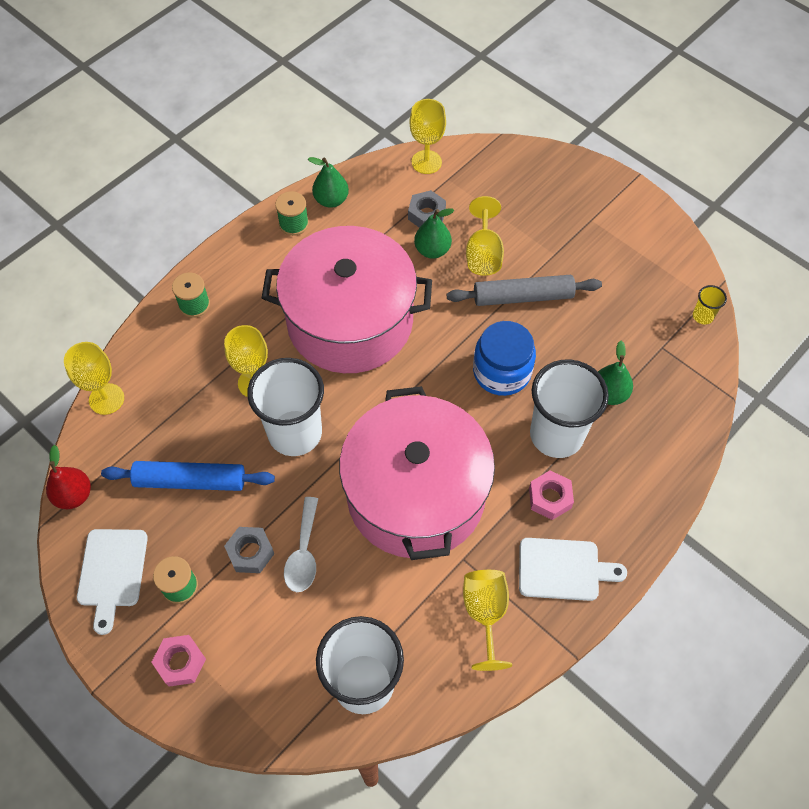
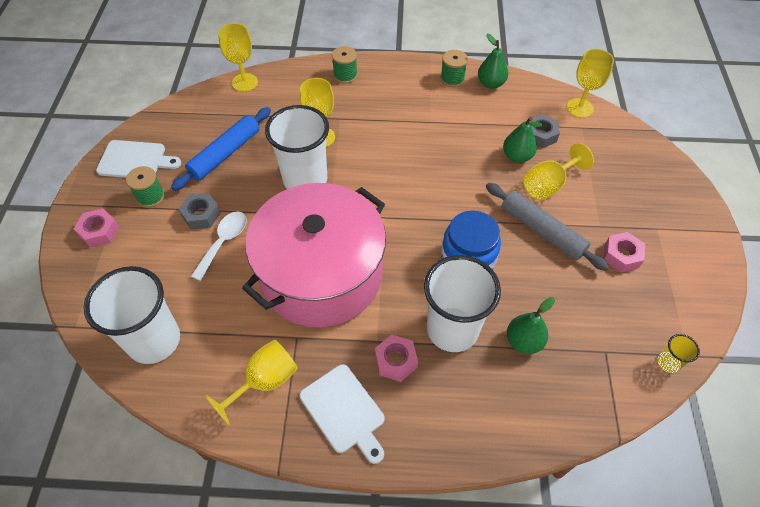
camera: 50 degrees right, 5 degrees down
red pear [46,445,91,509] -> none
white cutting board [77,529,148,635] -> white cutting board turned 135 degrees counterclockwise [96,140,181,178]
blue rolling pin [101,461,275,491] -> blue rolling pin turned 75 degrees clockwise [171,107,271,191]
pink pot [262,226,432,373] -> none
white spoon [284,497,318,592] -> white spoon turned 150 degrees clockwise [191,212,247,281]
none -> pink nut [604,232,645,272]

